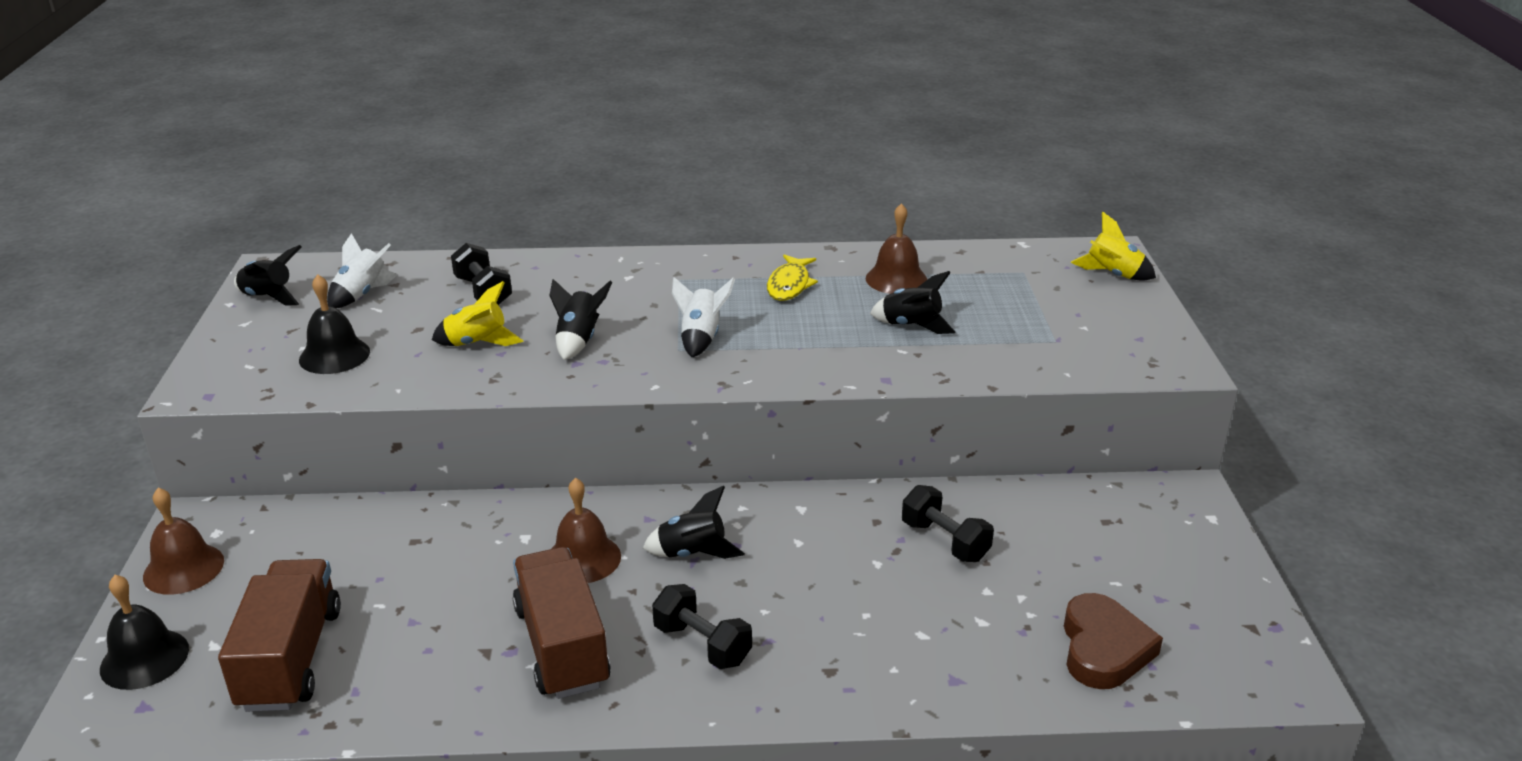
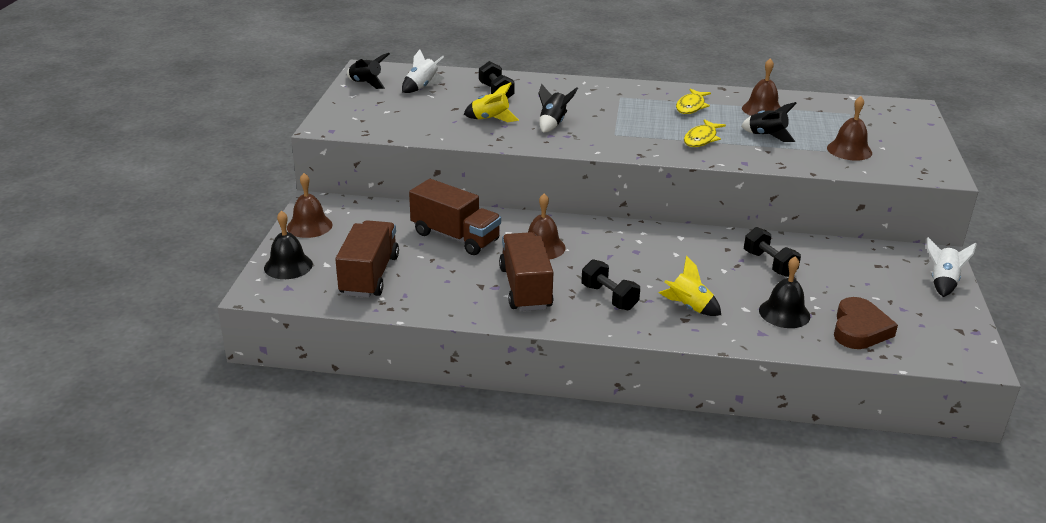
camera: 10 degrees right, 0 degrees up
black bell [299,274,370,374] -> black bell moved to [759,256,810,328]
black rocket [643,486,745,559] -> none
white rocket [672,277,735,357] -> white rocket moved to [927,237,977,297]
yellow rocket [1071,212,1156,281] -> yellow rocket moved to [659,256,721,316]
none -> brown truck [409,179,501,255]
none -> yellow fish [684,119,726,147]
none -> brown bell [827,96,872,161]

